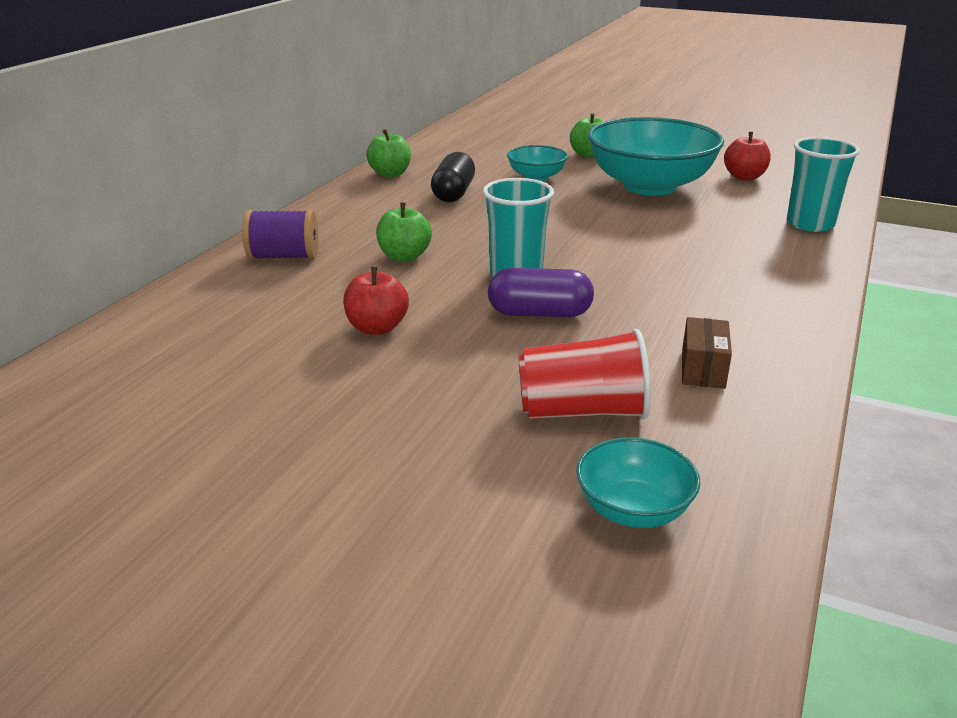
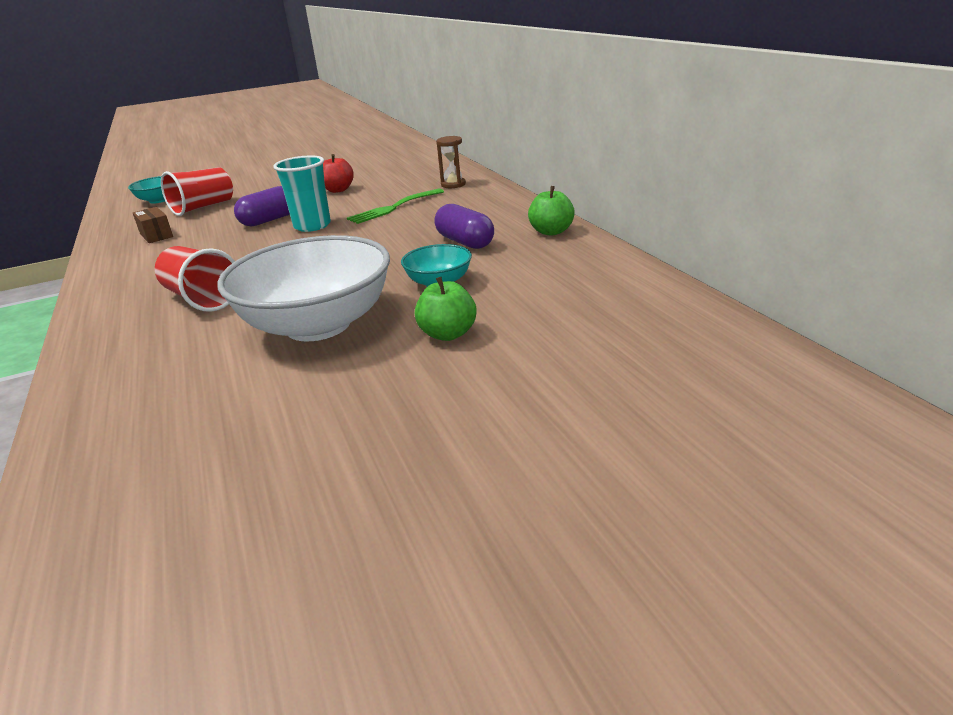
camera: 135 degrees right, 0 degrees up
purple spool [242,210,318,259] -> brown hourglass [436,136,466,188]
green apple [376,203,432,262] -> green fork [347,189,444,224]
black capsule [431,152,475,202] -> purple capsule [434,204,494,249]
turquoise bowl [588,117,724,196] -> white bowl [217,235,390,341]
red apple [724,132,771,181] -> none
turquoise cup [787,137,860,232] -> none
none -> red cup [155,246,235,312]

